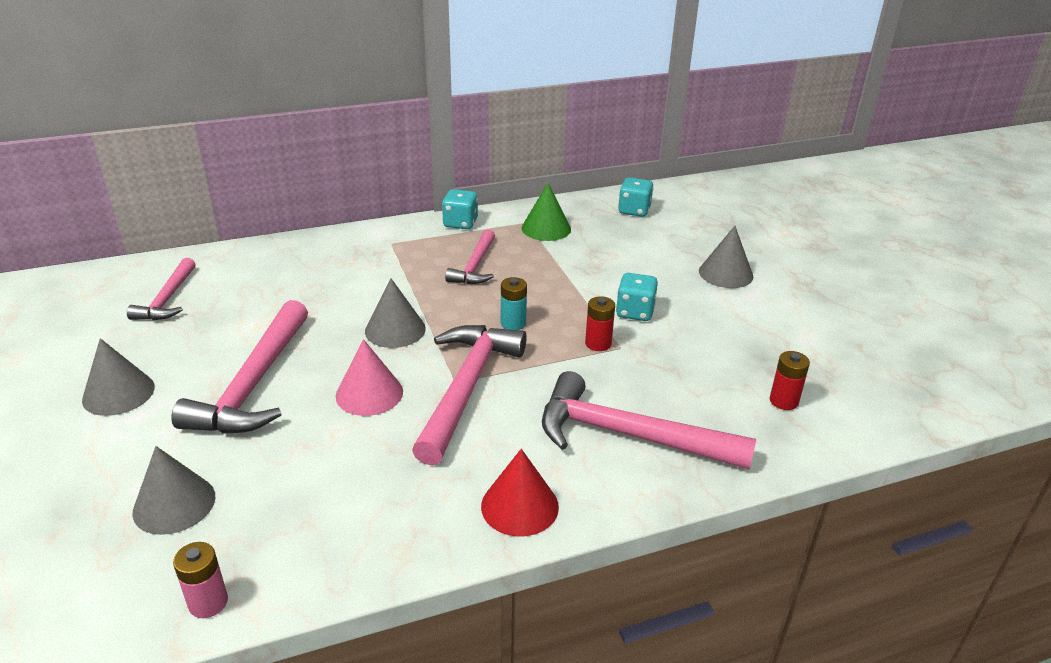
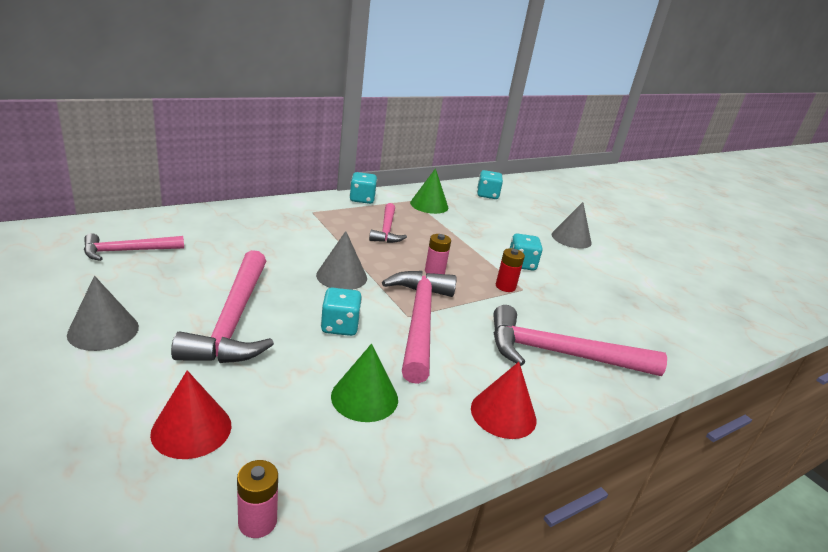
camera: 15 degrees left, 5 degrees down
pink hammer [127,258,196,321] -> pink hammer turned 75 degrees clockwise [84,233,184,261]
grey cone [132,446,215,535] -> red cone [150,370,231,459]
pink cone [336,339,403,416] -> turquoise dice [321,288,362,336]
turquoise battery [501,277,527,330] -> pink battery [425,234,451,274]
red battery [770,351,810,410] -> none
none -> green cone [331,343,398,422]

